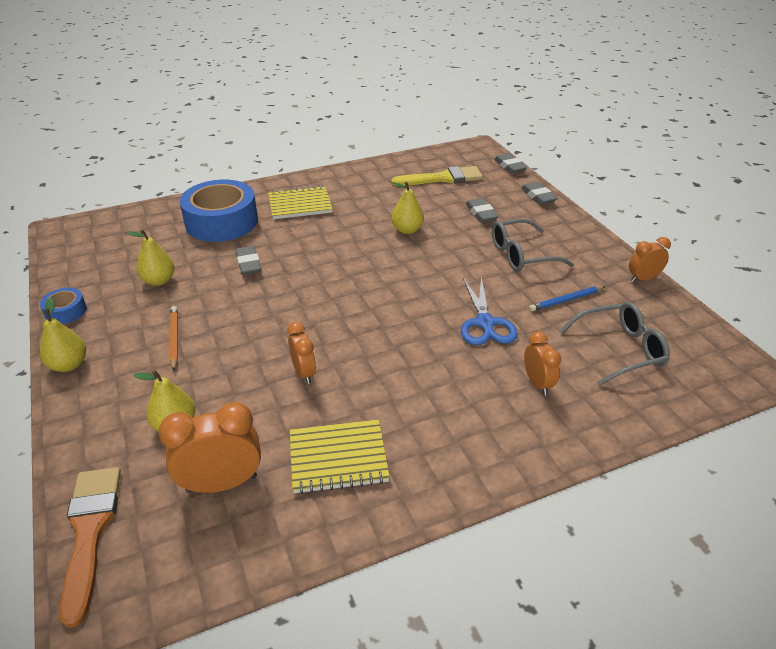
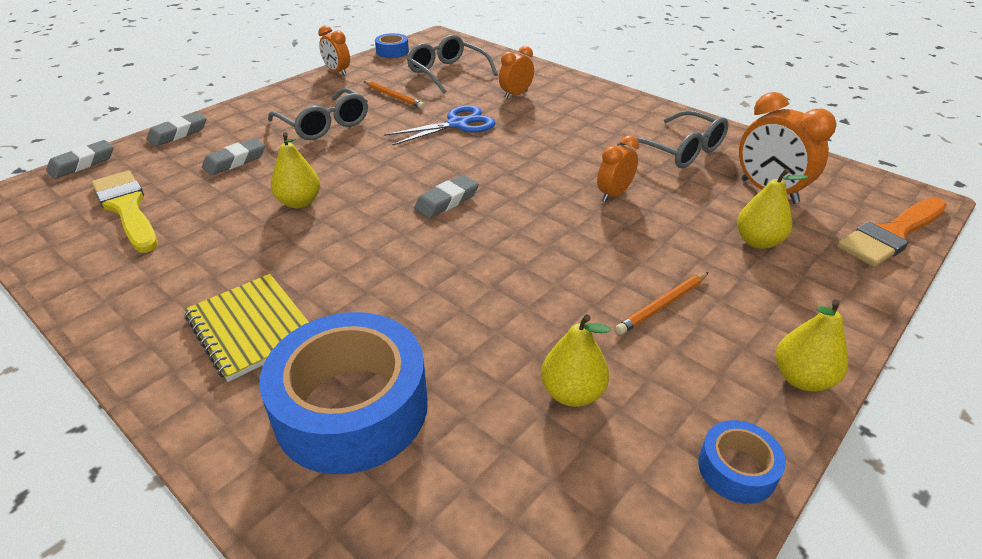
camera: 115 degrees left, 0 degrees up
grey eraser [236,246,261,275] -> grey eraser moved to [414,175,479,218]
yellow notebook [290,419,390,494] -> grey glasses [617,110,729,168]
blue pencil [529,286,606,312] -> orange pencil [364,81,425,109]
none -> blue tape [375,33,409,58]

